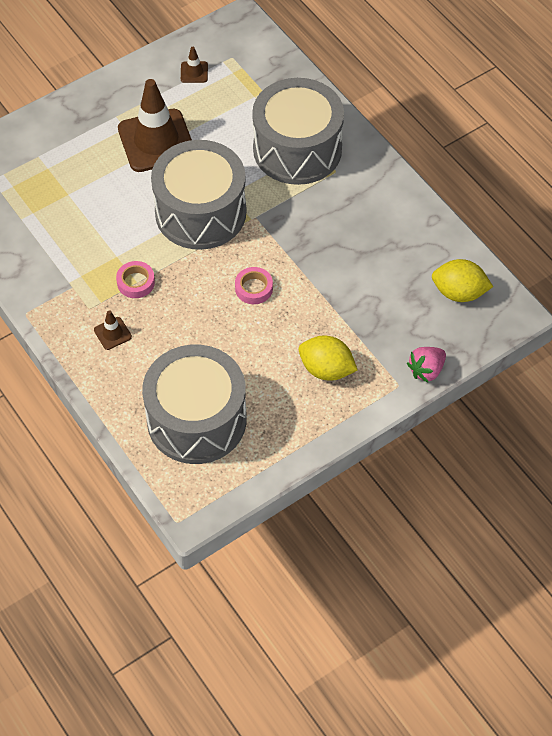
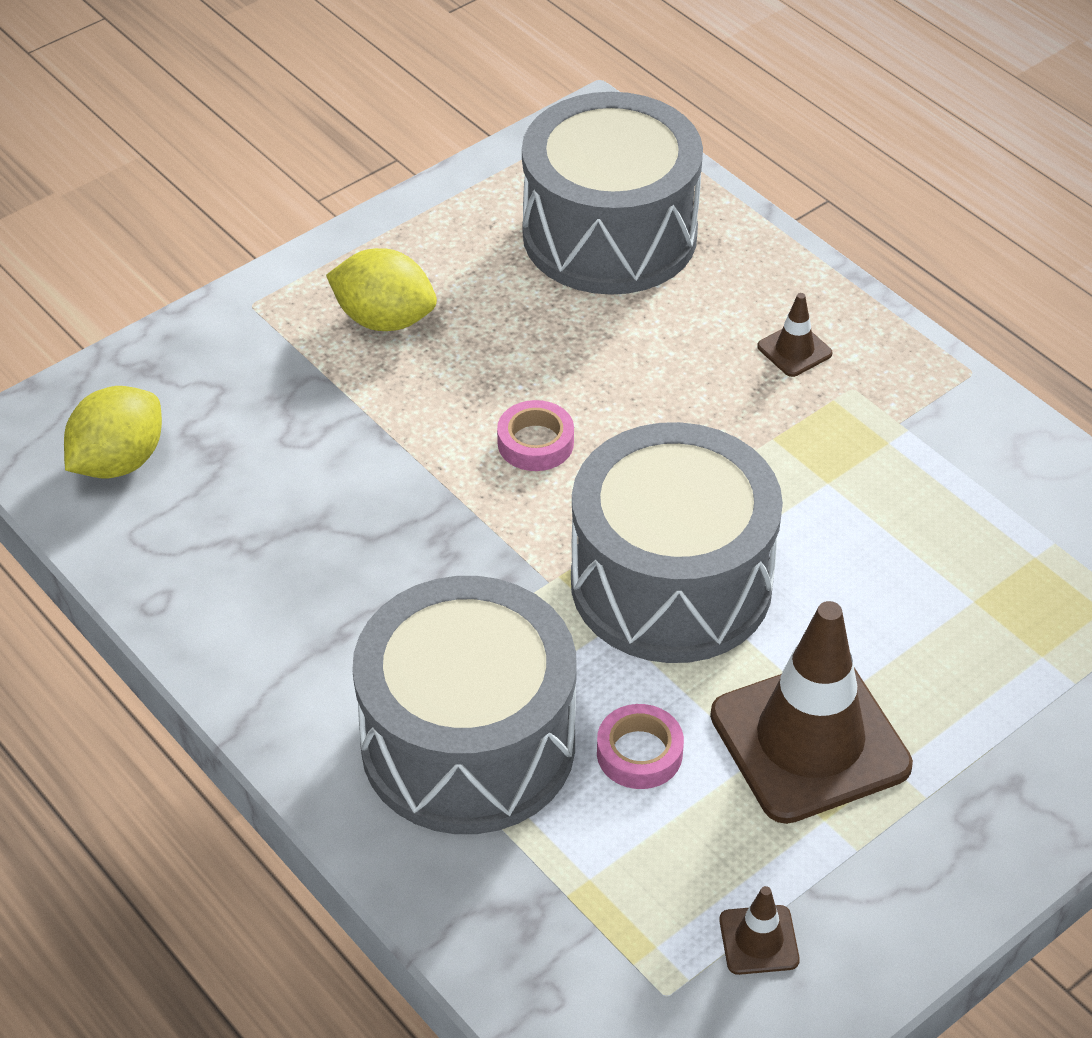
camera: 175 degrees right, 10 degrees down
pink tape [116,261,155,298] -> pink tape moved to [597,704,684,789]
pink strawberry [407,347,446,383] -> none
yellow lemon [432,259,493,302] -> yellow lemon turned 60 degrees counterclockwise [64,386,162,479]

